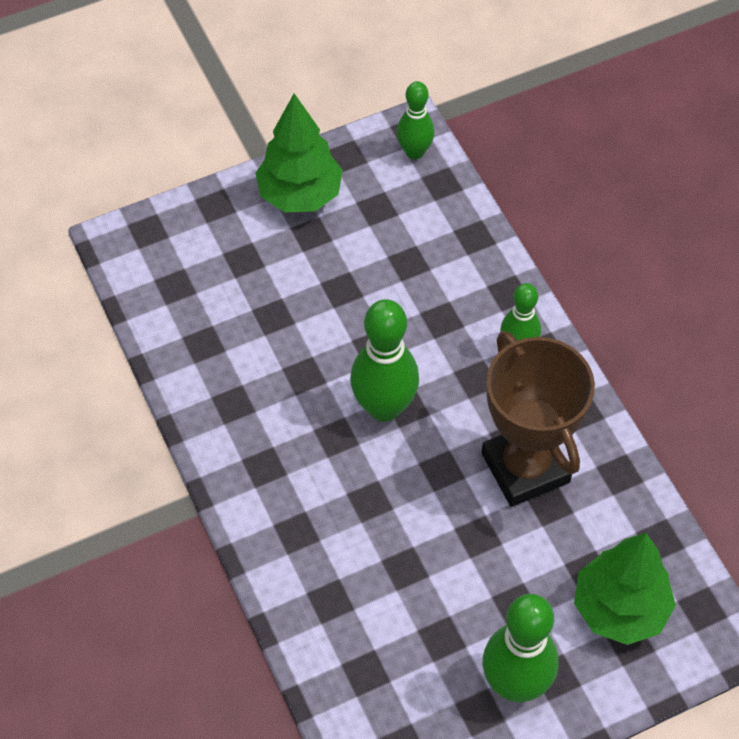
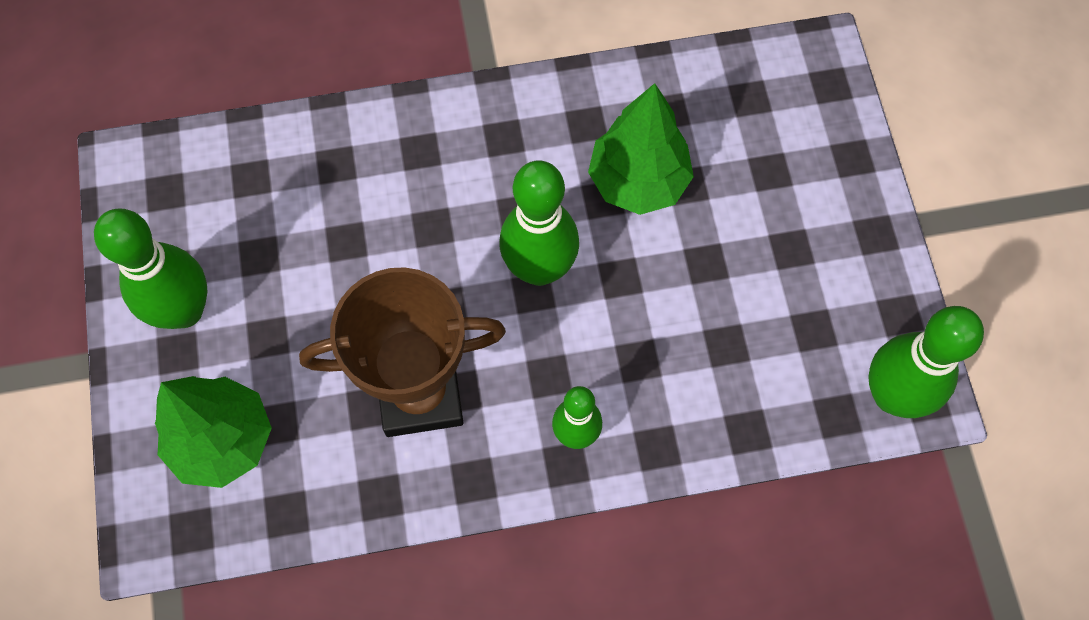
camera: 105 degrees right, 10 degrees up
green tree [255,93,343,212] -> green tree moved to [588,83,694,215]
green bowling pin [397,81,435,159] -> green bowling pin [868,306,984,418], size x1.64

